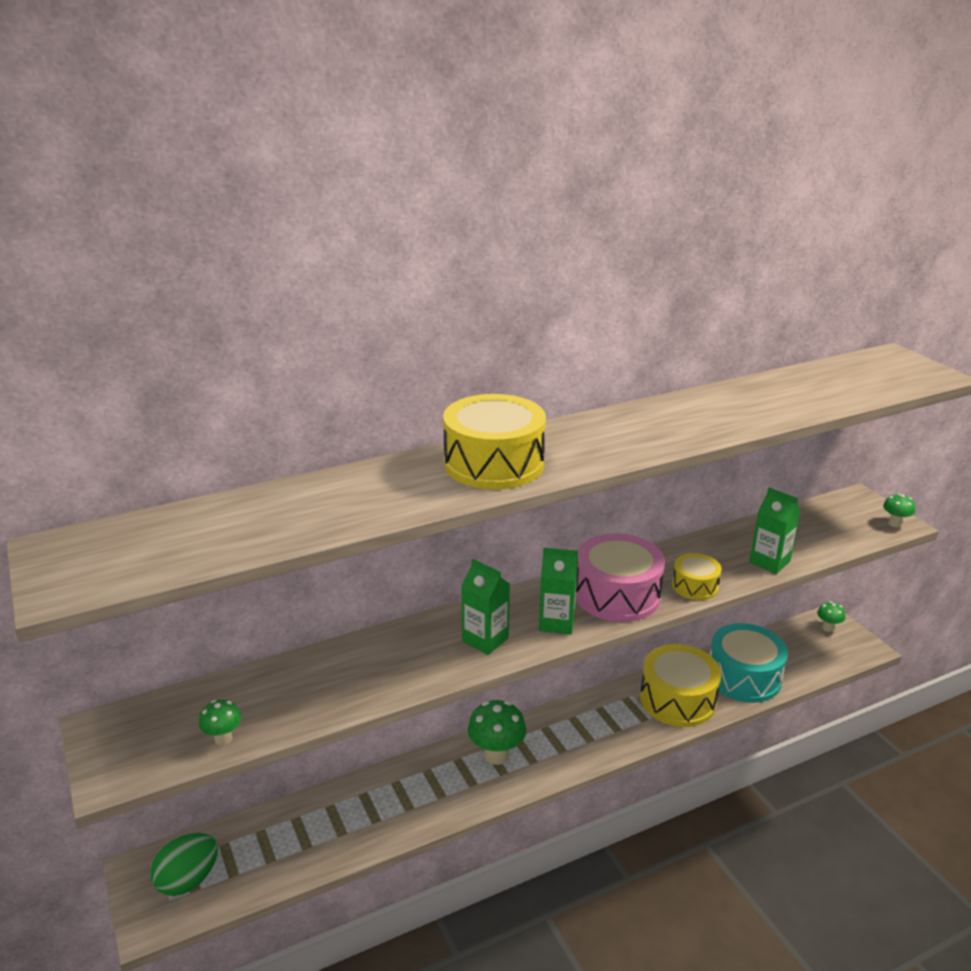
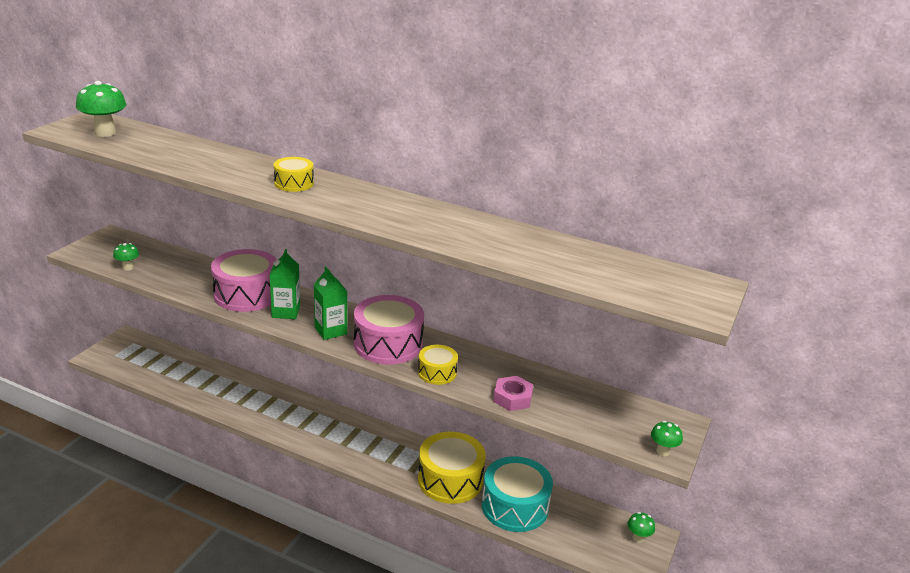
camera: 50 degrees right, 0 degrees up
green egg [150,833,218,896] -> none
yellow drum [443,394,546,490] -> yellow drum [274,157,314,192], size x0.54
green mushroom [468,700,526,765] -> green mushroom moved to [76,81,127,137]
green carton [749,488,801,574] -> pink nut [493,376,533,411]
none -> pink drum [211,249,277,312]

